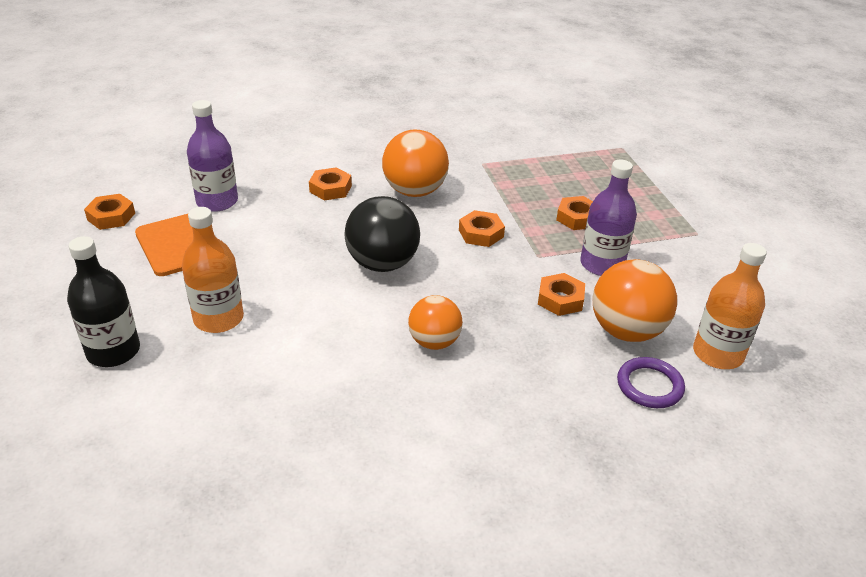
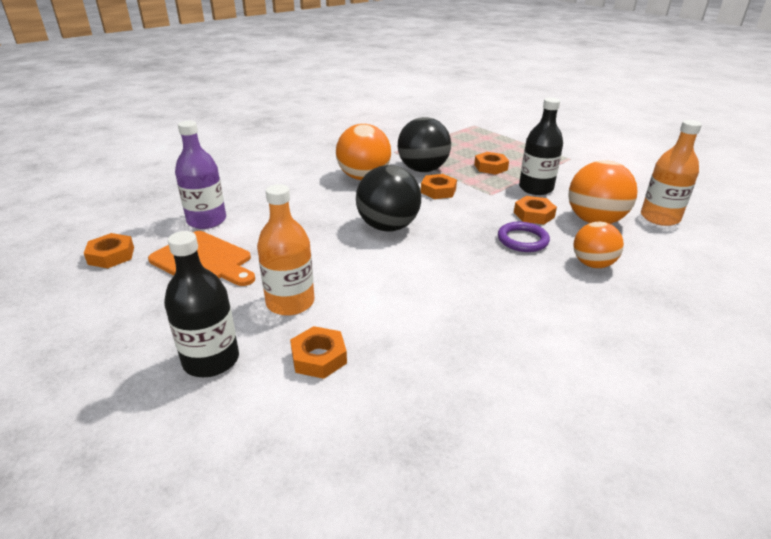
camera: 25 degrees left, 5 degrees down
orange nut [309,167,352,201] -> orange nut moved to [290,326,347,379]
orange ball [408,295,463,350] -> orange ball moved to [573,222,624,268]
purple bottle [580,160,637,276] -> black bottle [519,98,563,195]
purple ring [617,357,685,408] -> purple ring moved to [498,222,550,252]
none -> black ball [398,117,451,172]

